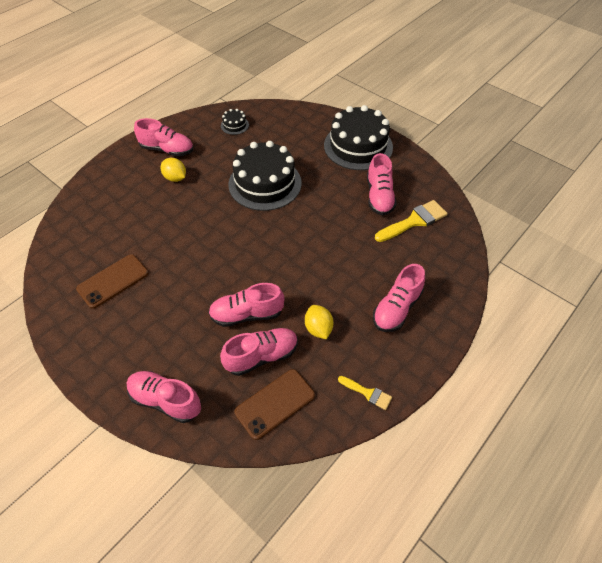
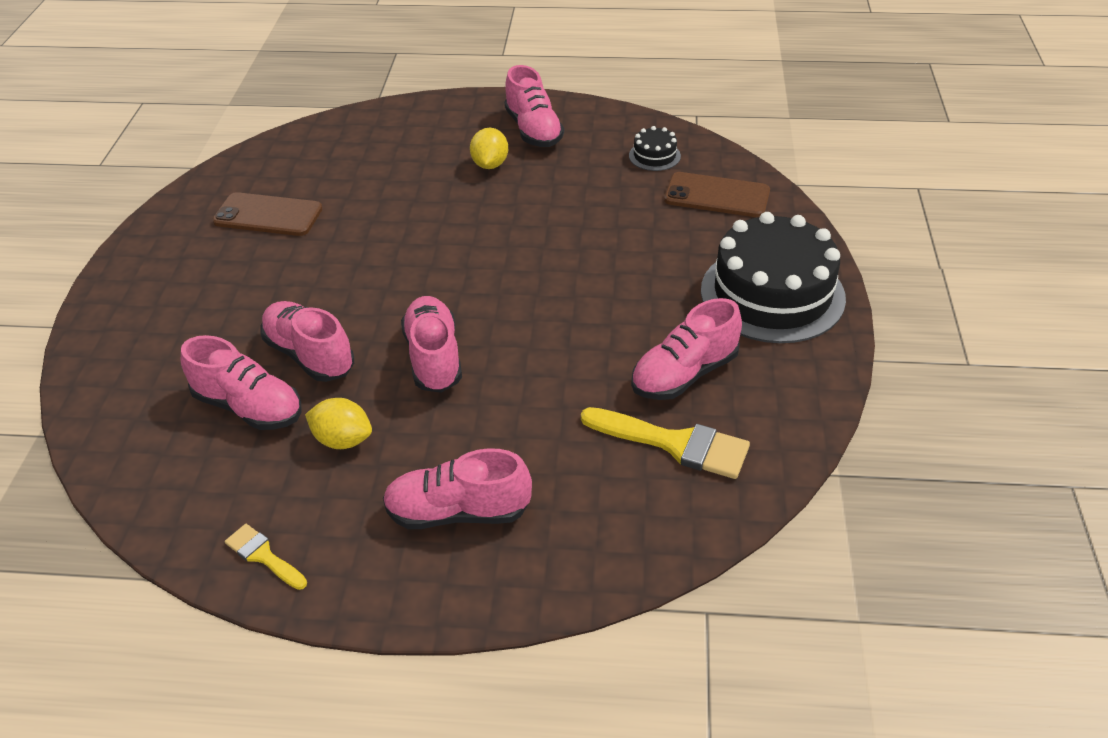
camera: 55 degrees right, 10 degrees down
pink shoe [127,371,201,423] -> pink shoe moved to [401,296,462,393]
black cake [228,141,301,211] -> none
brown phone [235,369,315,440] -> brown phone moved to [664,172,770,217]
yellow lemon [305,305,333,339] -> yellow lemon turned 75 degrees clockwise [305,398,372,449]
yellow brush [338,376,392,410] -> yellow brush turned 135 degrees clockwise [225,524,307,590]

